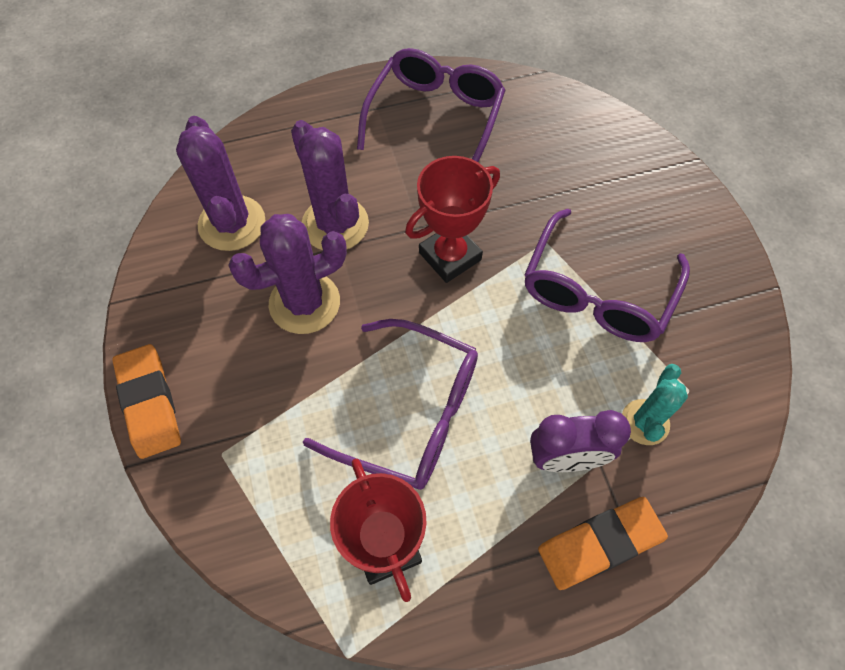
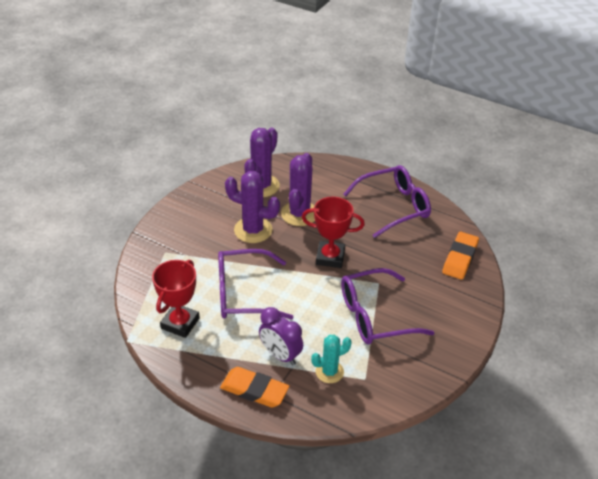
camera: 45 degrees right, 20 degrees down
orange eraser [112,344,181,459] -> orange eraser moved to [442,232,479,280]
purple glasses [303,319,478,490] -> purple glasses turned 105 degrees clockwise [218,249,293,319]

